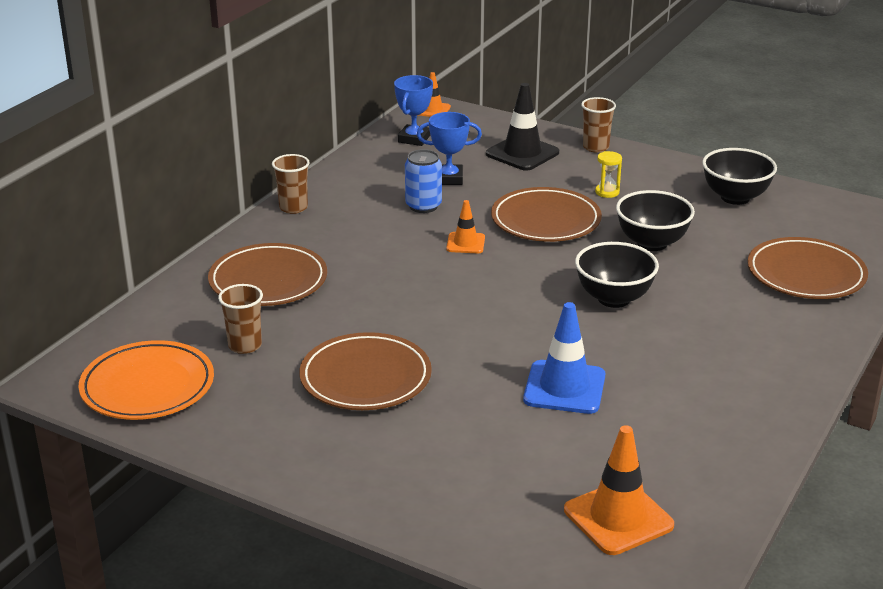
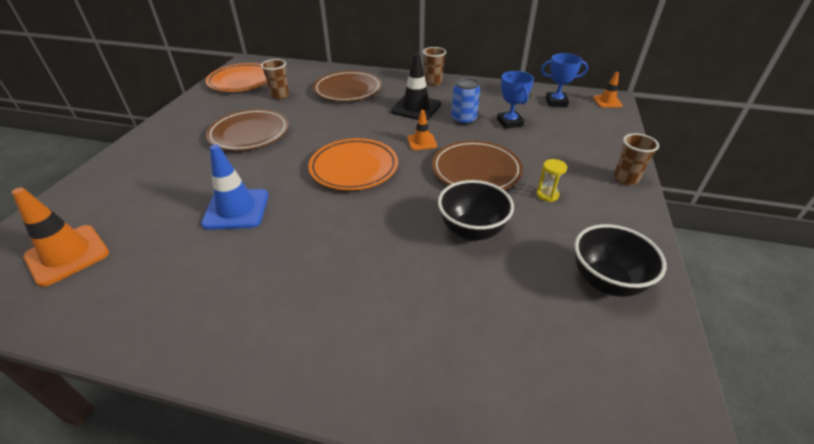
camera: 75 degrees right, 10 degrees up
black traffic cone [486,83,559,171] -> black traffic cone moved to [391,53,442,120]
black bowl [575,242,659,308] -> none
brown plate [747,237,868,299] -> none
none -> orange plate [308,138,398,190]

